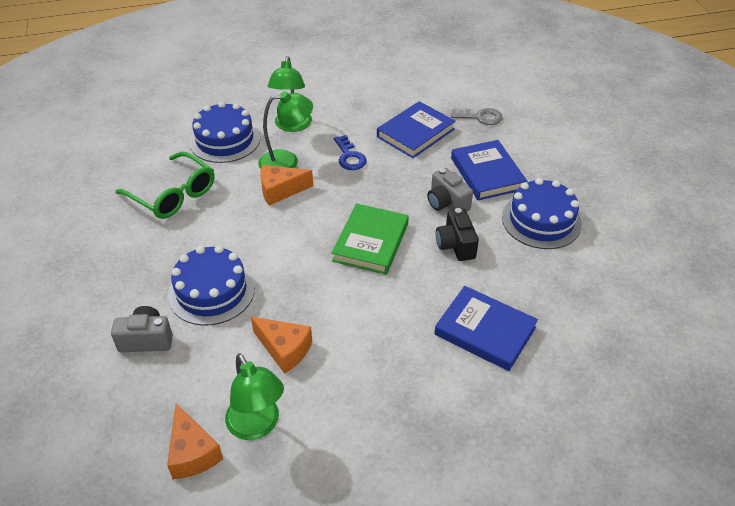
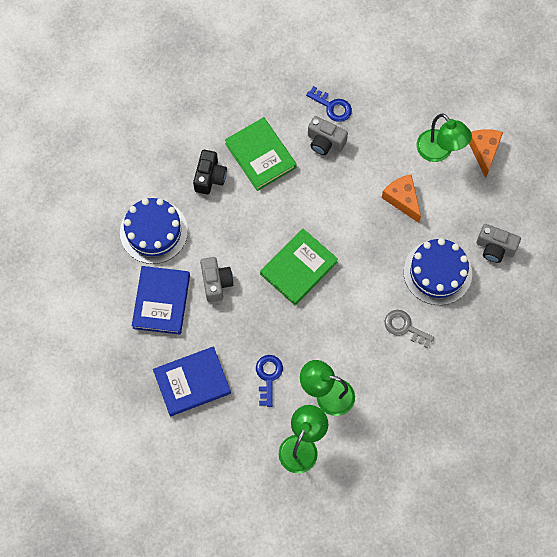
camera: 155 degrees left, 25 degrees up
green glasses [115,152,215,219] -> none
blue cake [189,101,260,163] -> none
green lamp [225,353,284,440] -> green lamp turned 150 degrees clockwise [416,114,472,162]
orange cheese [260,165,313,205] -> none
blue book [434,286,538,371] -> green book [225,117,297,191]
black camera [436,208,479,261] -> black camera moved to [193,150,227,195]
grey key [451,108,503,125] -> grey key moved to [385,310,434,348]
none -> blue key [306,86,352,122]
none -> grey camera [308,116,348,155]

